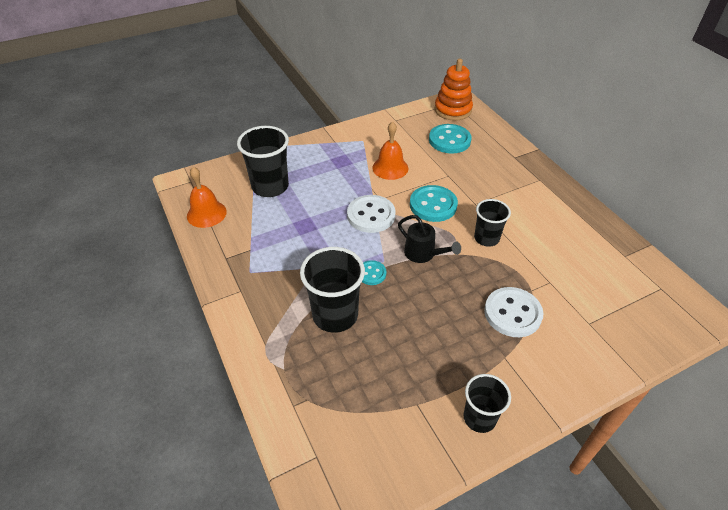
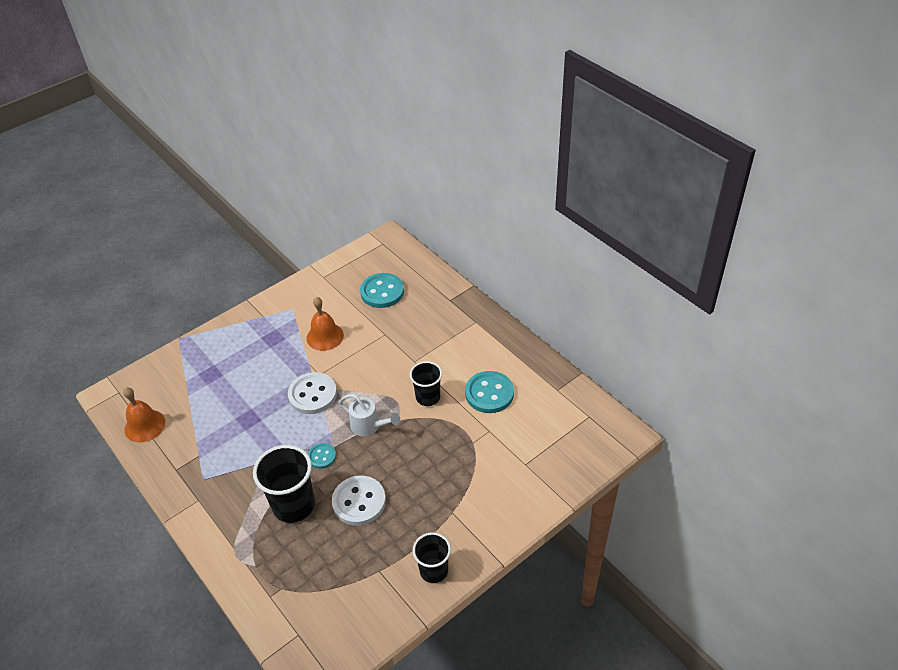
camera: 10 degrees left, 0 degrees up
black cup [237,126,289,197] -> none
black watering can [398,215,461,263] -> white watering can [339,394,400,436]
turquoise button [410,185,458,222] -> turquoise button moved to [465,371,514,413]
orange stacking toy [434,59,473,121] -> none
white button [484,287,543,337] -> white button moved to [332,476,386,526]

